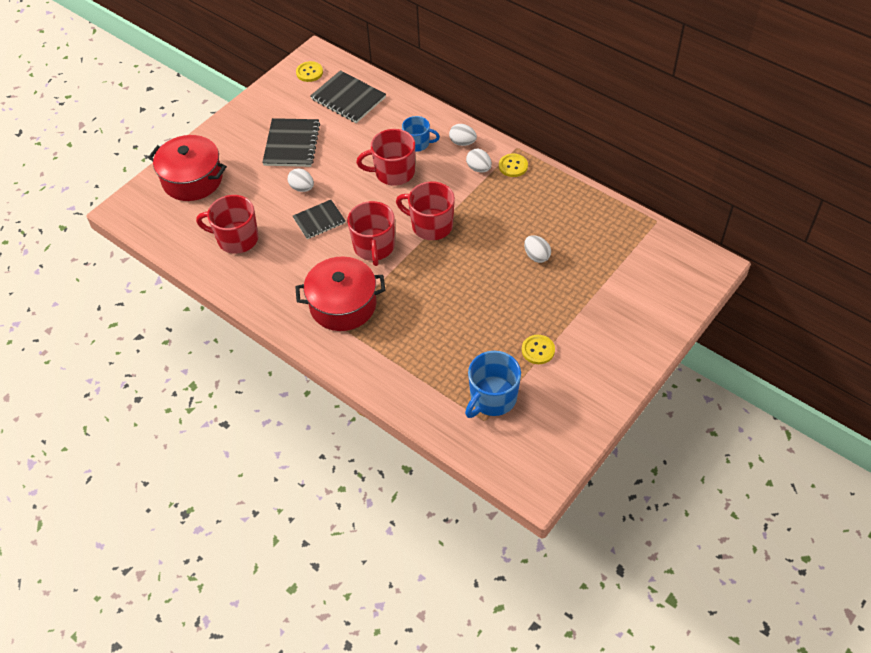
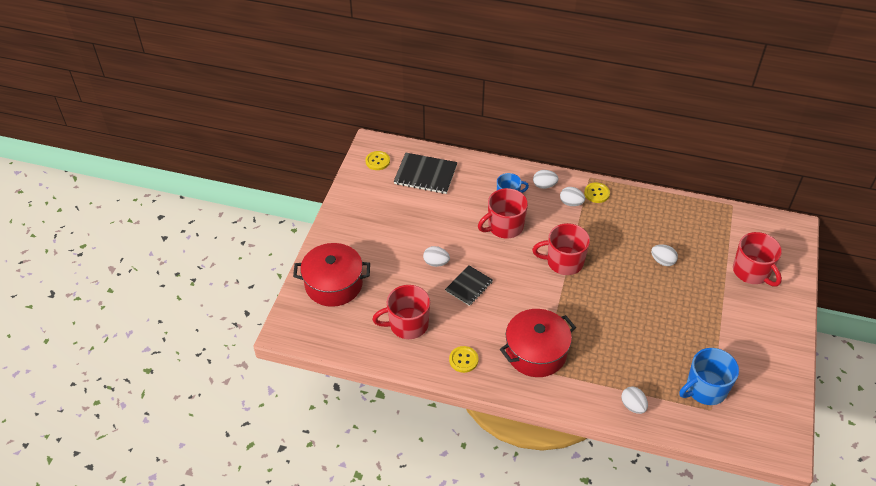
camera: 25 degrees left, 5 degrees down
black notebook [262,118,320,167] -> none
red mug [347,201,395,266] -> red mug moved to [733,232,782,286]
blue mug [465,351,521,418] -> blue mug turned 45 degrees clockwise [679,348,739,405]
yellow button [522,335,555,364] -> yellow button moved to [449,346,479,373]
none -> white egg [621,387,648,414]

